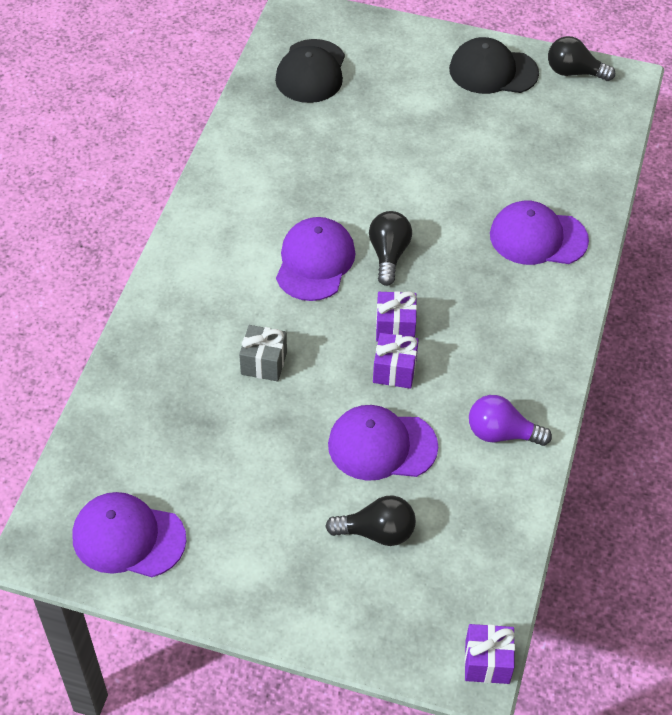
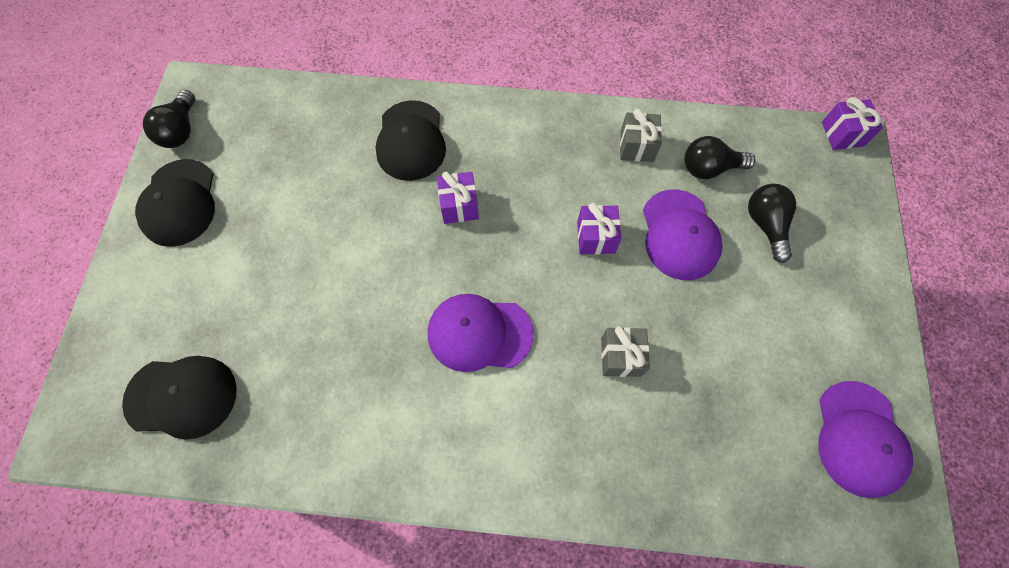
camera: 100 degrees left, 15 degrees up
black light bulb [369,211,412,286] -> black light bulb moved to [684,136,756,179]
purple gift [376,291,417,341] -> purple gift moved to [437,171,479,224]
purple light bulb [469,395,552,446] -> grey gift [620,109,662,162]
purple cap [490,201,589,265] -> black cap [376,100,446,181]

